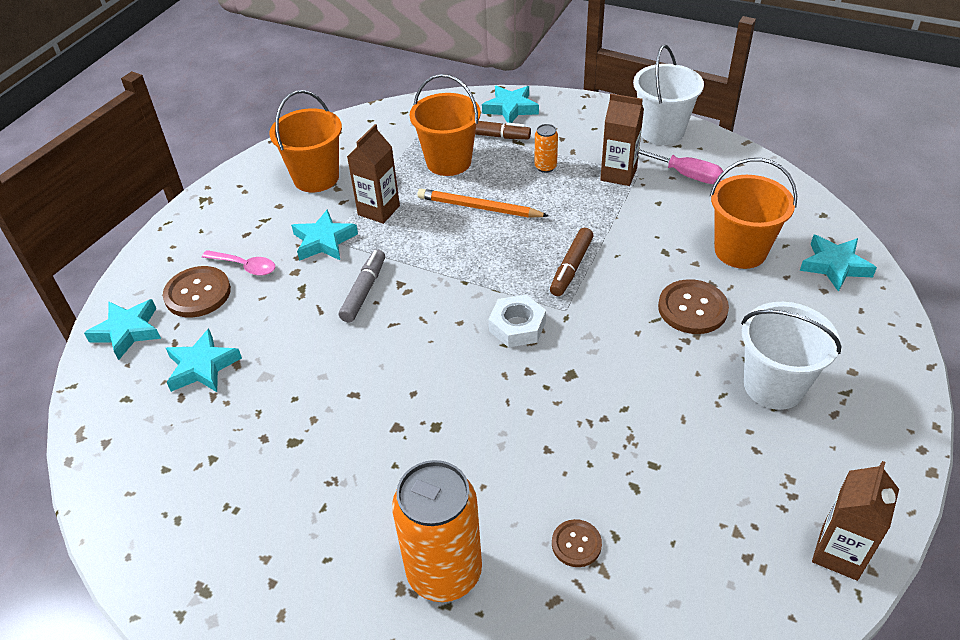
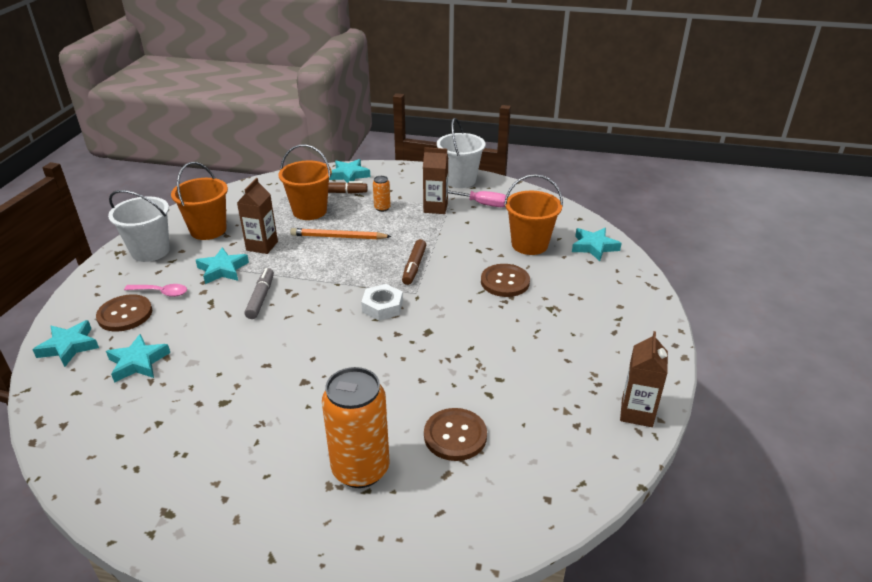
camera: 15 degrees left, 10 degrees down
brown button [552,519,602,567] -> brown button [424,408,487,461], size x1.70
white bucket [741,302,842,410] -> white bucket moved to [108,190,170,262]

